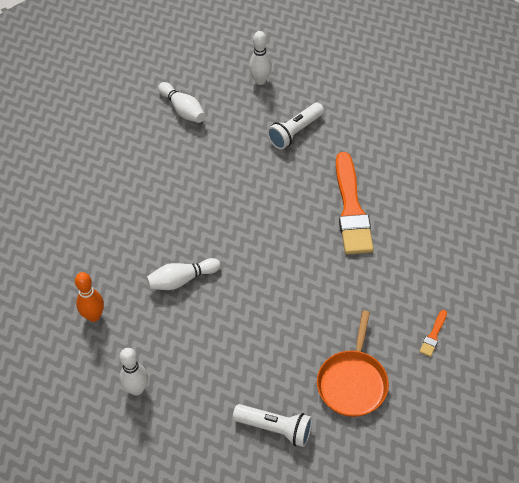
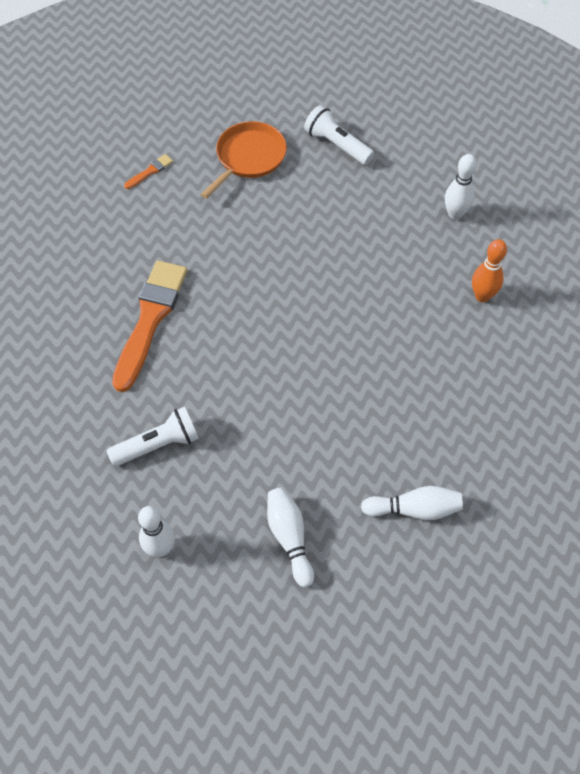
camera: 160 degrees left, 5 degrees up
white bowling pin [146,258,221,290] -> white bowling pin moved to [361,486,463,520]

